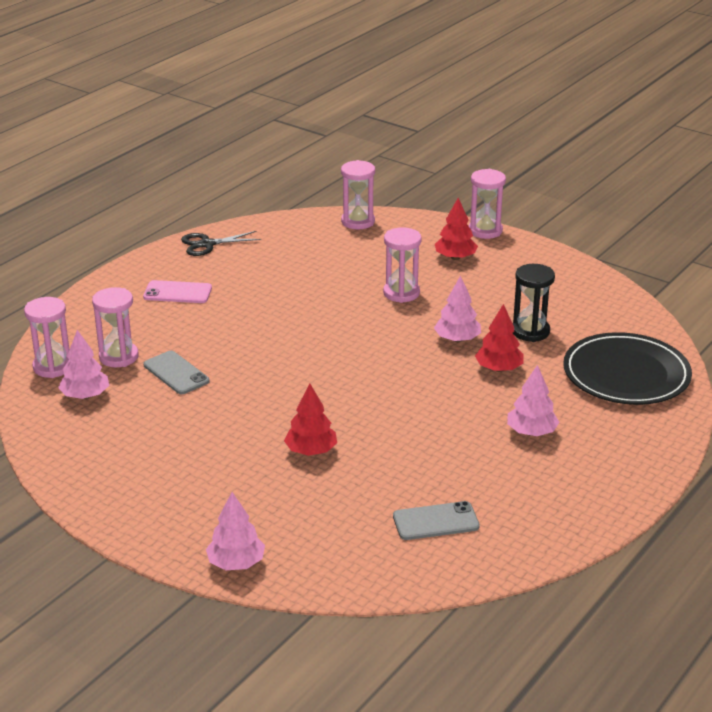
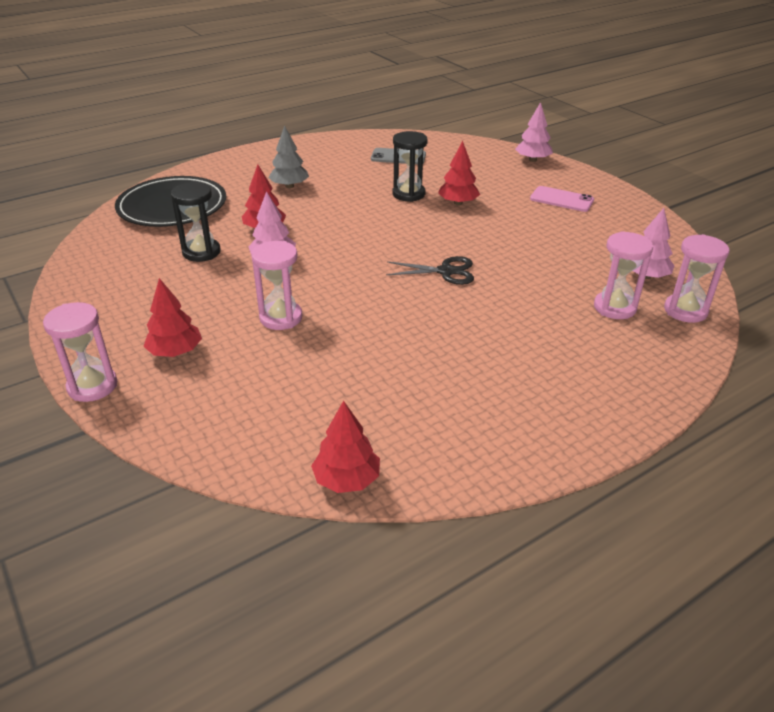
camera: 160 degrees left, 5 degrees up
pink phone [143,280,212,303] -> pink phone moved to [530,186,594,212]
grey phone [144,351,210,394] -> none
black scissors [181,231,261,256] -> black scissors moved to [386,256,474,285]
pink hourglass [341,160,375,230] -> none
pink tree [507,365,559,436] -> grey tree [268,126,309,188]
none -> red tree [311,400,380,493]
none -> black hourglass [393,131,428,202]

